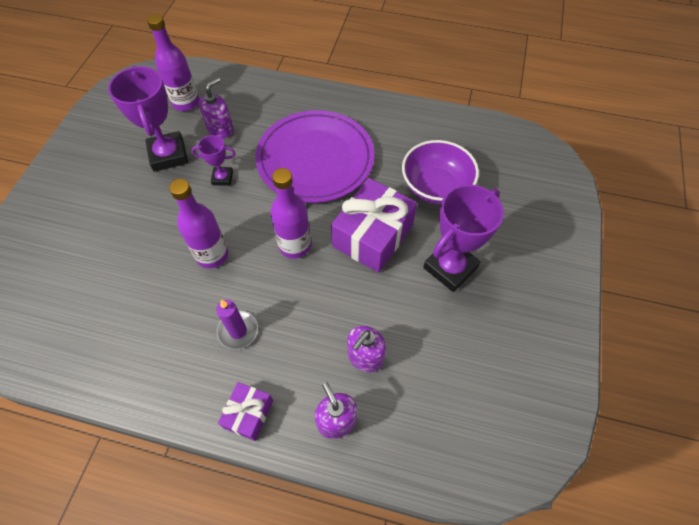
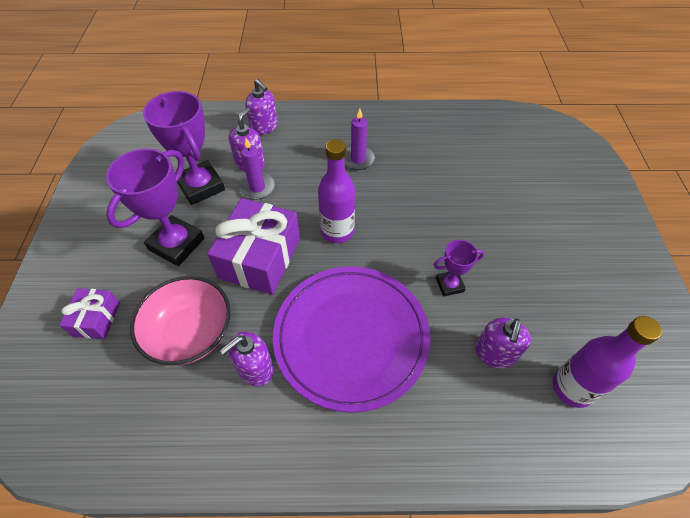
camera: 165 degrees right, 5 degrees down
purple trophy [108,66,188,172] -> purple trophy moved to [143,91,225,205]
purple bottle [169,179,228,268] -> none
purple gift [218,382,273,441] -> purple gift moved to [59,288,120,339]
purple bowl [402,140,479,204] -> pink bowl [130,276,231,365]
none -> purple soap dispenser [220,331,274,386]
none -> purple candle [239,138,275,200]

